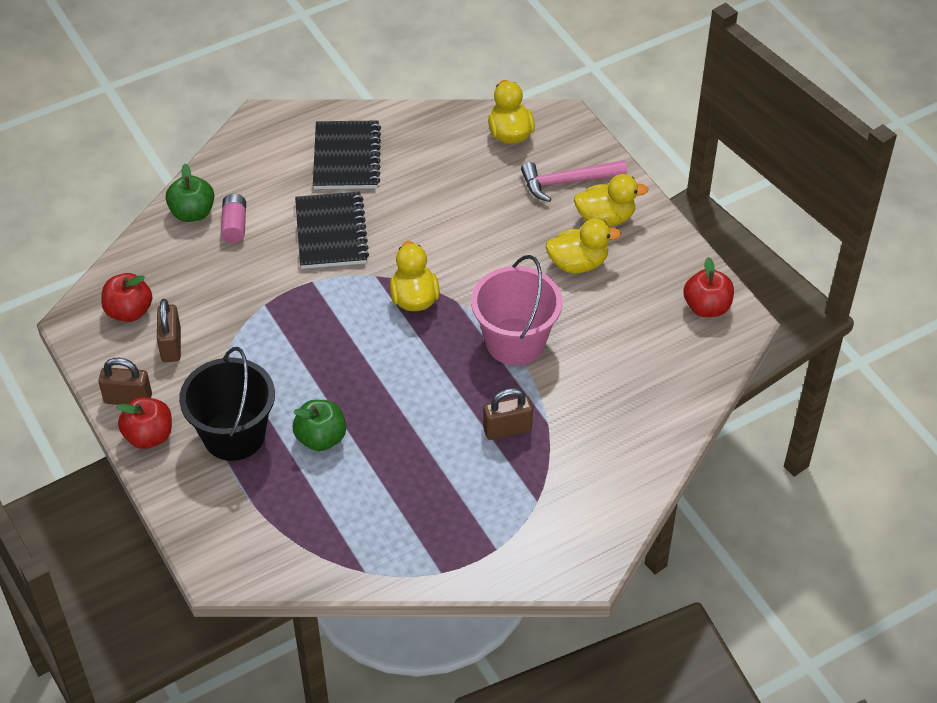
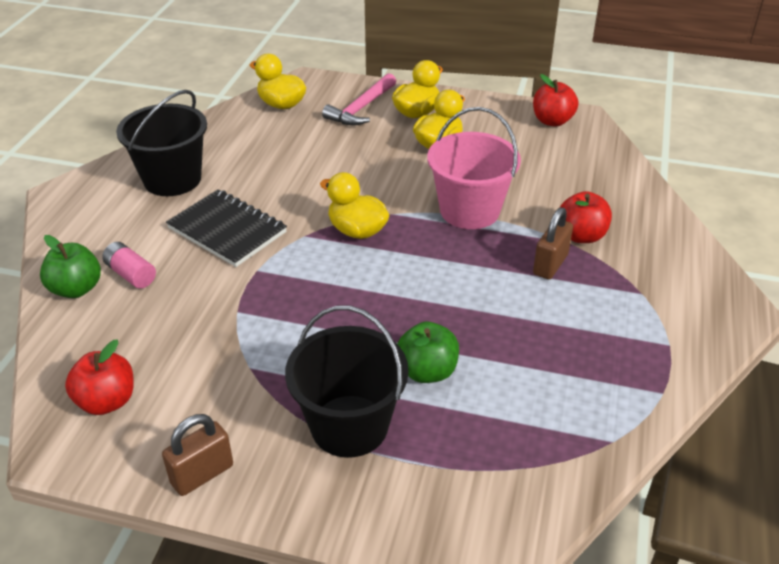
camera: 45 degrees left, 10 degrees down
red apple [117,397,172,449] -> red apple moved to [559,191,612,243]
brown padlock [157,299,181,362] -> none
black notebook [313,121,381,189] -> black bucket [116,90,207,196]

